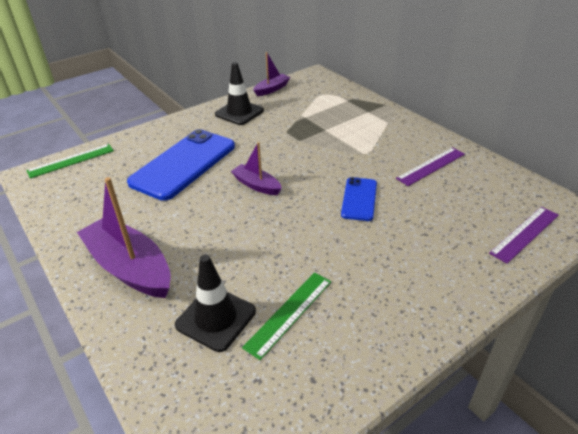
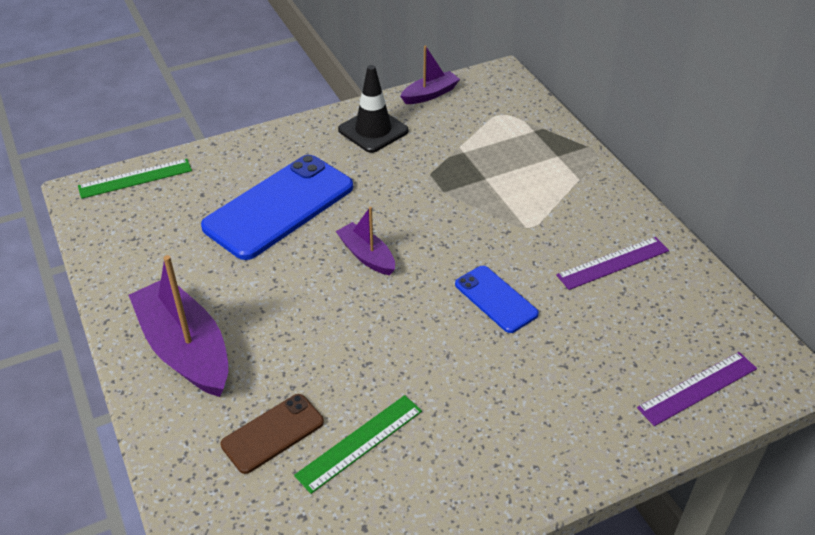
camera: 10 degrees right, 5 degrees up
black traffic cone [175,255,256,352] -> brown phone [221,394,324,474]
blue phone [341,177,377,221] -> blue phone turned 60 degrees counterclockwise [455,266,539,333]

